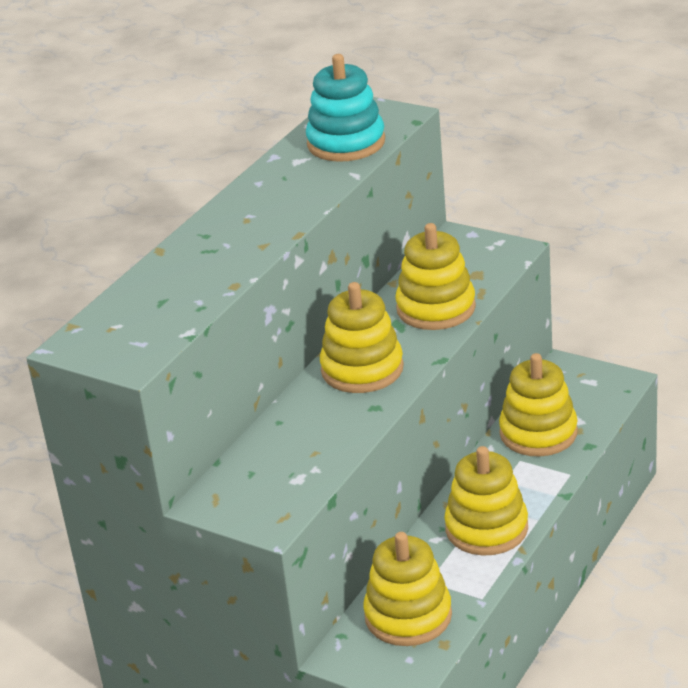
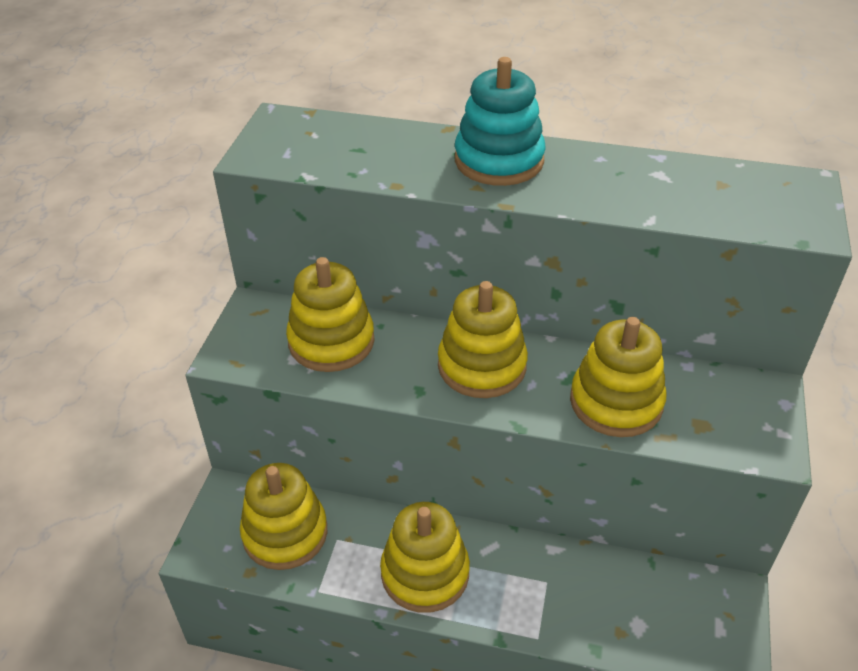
camera: 70 degrees right, 10 degrees up
turquoise stacking toy [306,54,385,162] -> turquoise stacking toy moved to [455,57,546,186]
yellow stacking toy [499,353,578,457] -> yellow stacking toy moved to [286,257,375,372]

